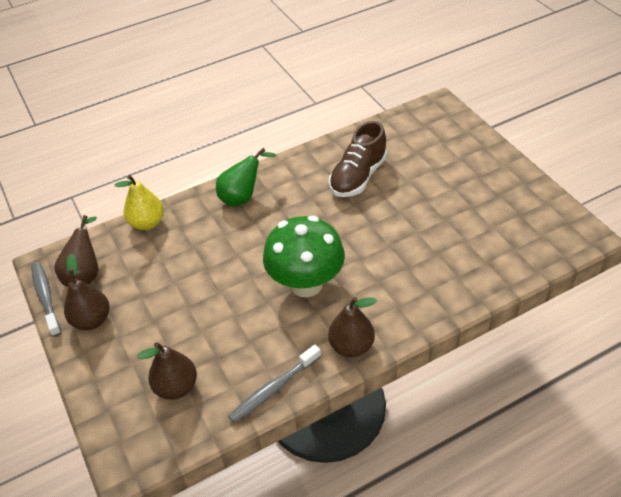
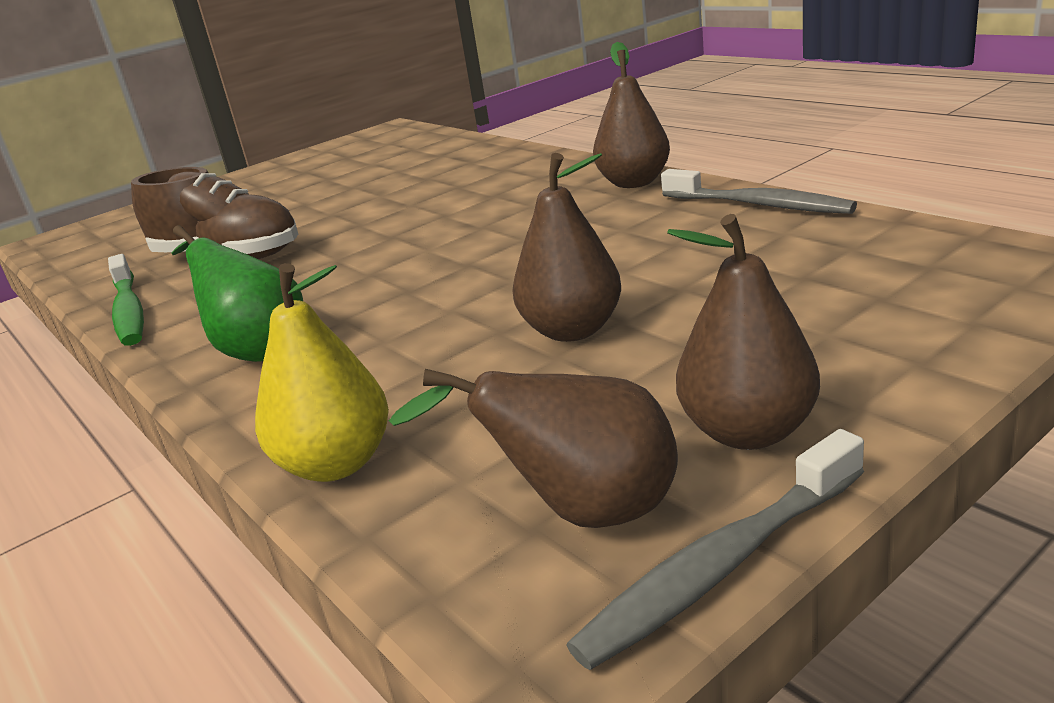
camera: 100 degrees left, 20 degrees down
brown pear [138,342,197,400] -> brown pear moved to [512,153,621,342]
green mushroom [263,216,345,297] -> none
none -> green toothbrush [108,254,144,346]

